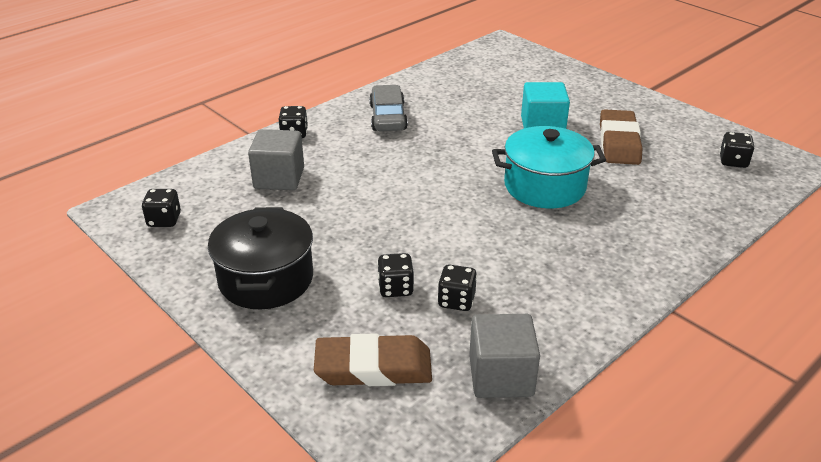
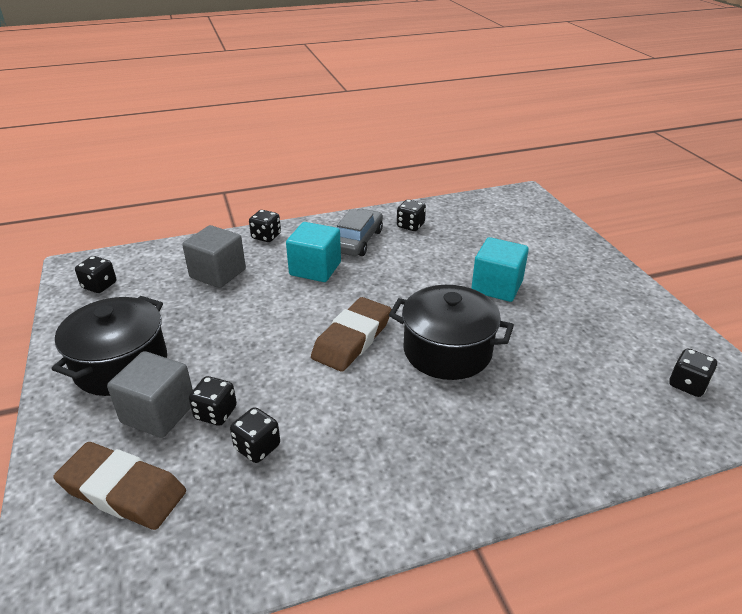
camera: 25 degrees right, 0 degrees up
grey cube [469,314,540,398] -> grey cube moved to [107,351,193,438]
turquoise pot [492,126,606,208] -> black pot [389,285,514,380]
brown eraser [600,109,642,165] -> brown eraser moved to [311,297,391,372]
none -> turquoise cube [286,222,341,282]
none -> black dice [397,199,426,231]

